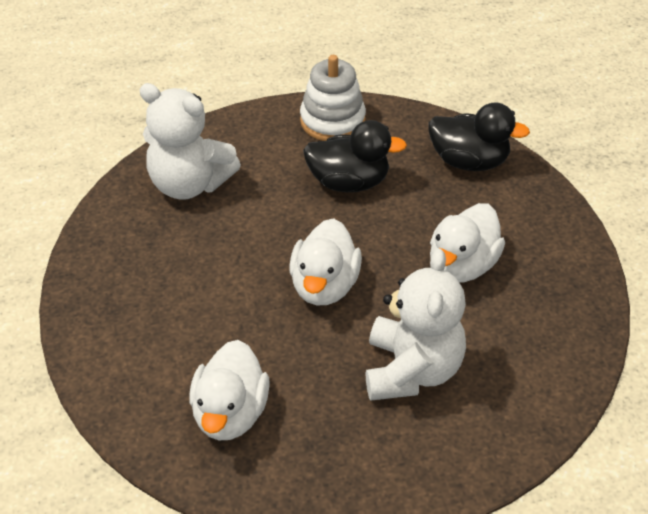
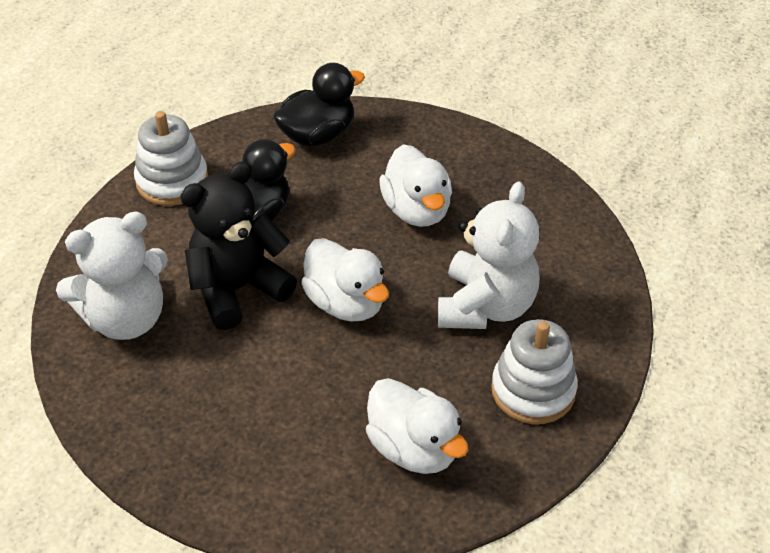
camera: 50 degrees left, 0 degrees up
white teddy bear [366,248,466,401] -> white teddy bear turned 60 degrees clockwise [438,181,540,329]
none -> black teddy bear [180,161,297,330]
none -> white stacking toy [491,319,578,424]

